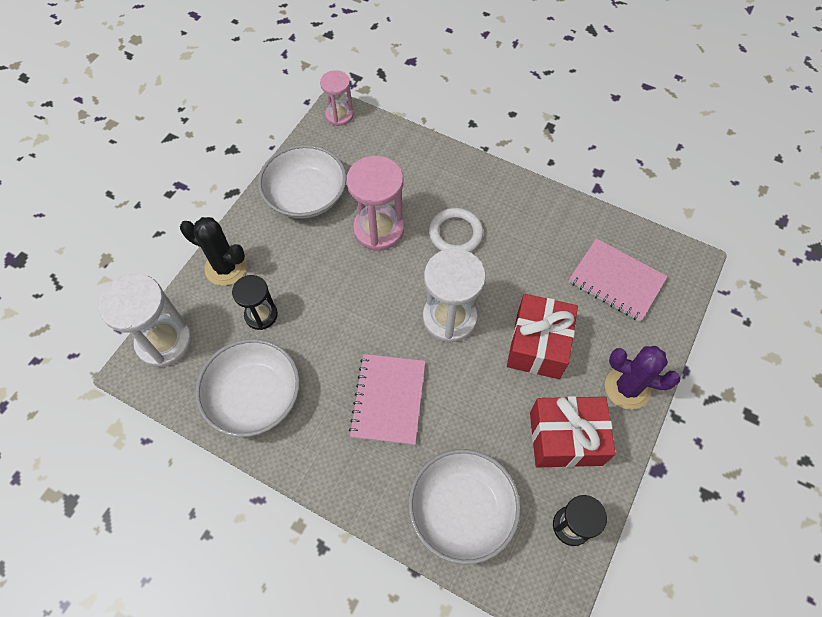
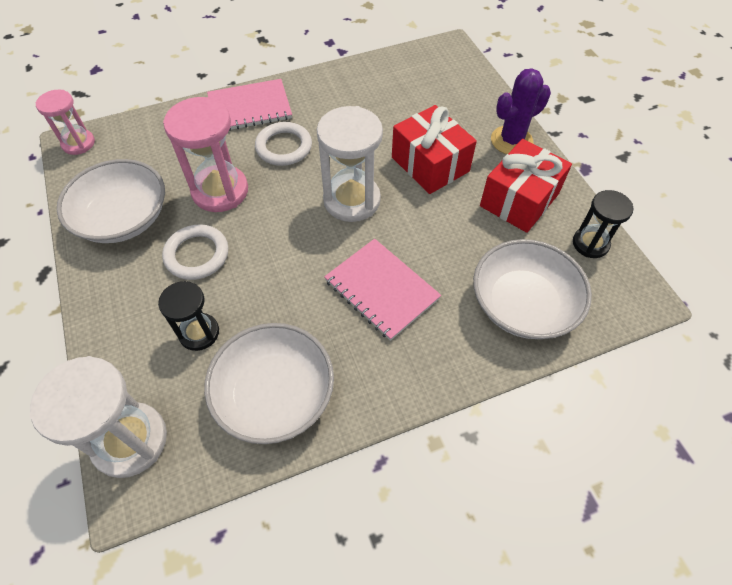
camera: 50 degrees left, 5 degrees down
black cactus [180,217,247,286] -> none
pink notebook [569,238,668,322] -> pink notebook moved to [207,79,292,131]
none -> white ring [162,224,228,280]

